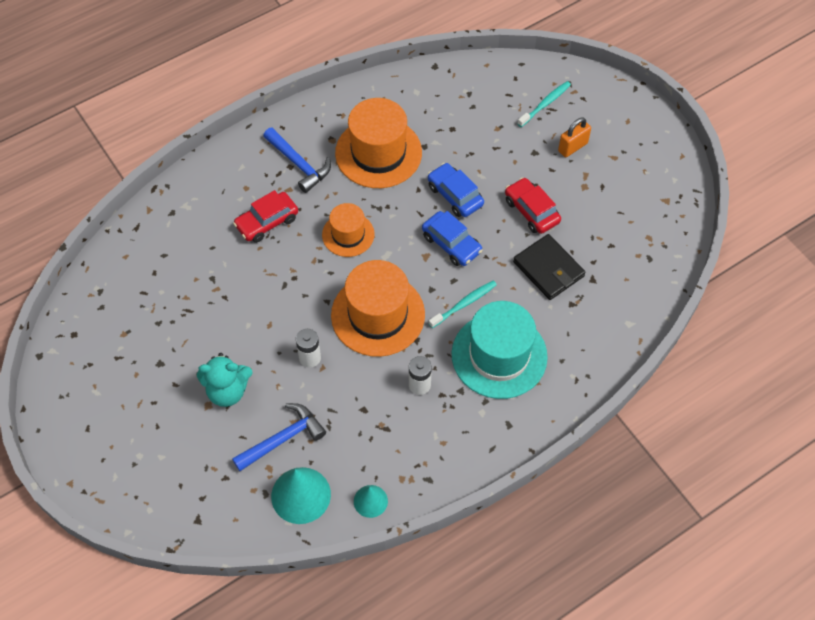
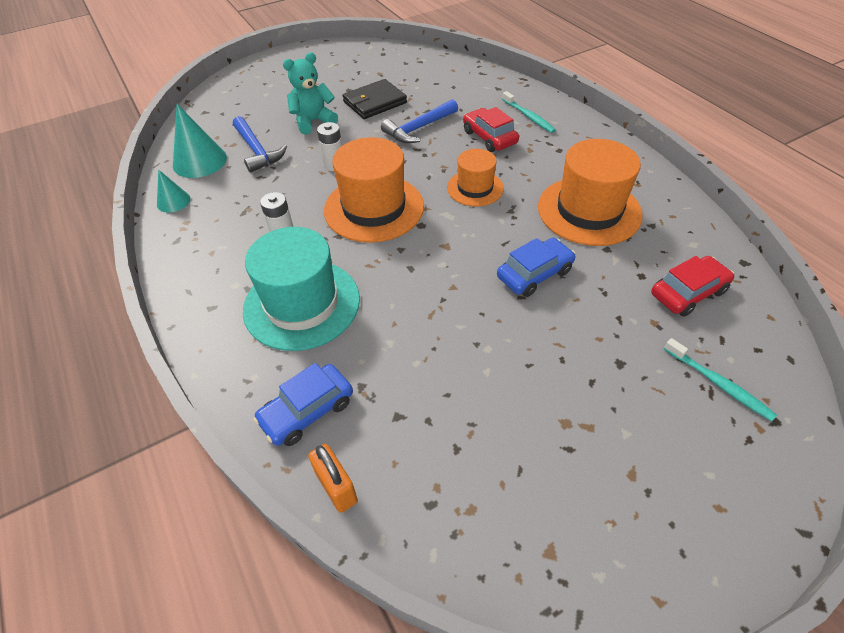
camera: 95 degrees right, 10 degrees down
turquoise teddy bear [197,353,253,407] -> turquoise teddy bear turned 60 degrees clockwise [283,53,338,135]
blue hammer [263,128,331,193] -> blue hammer moved to [381,99,458,143]
blue car [422,211,483,266] -> blue car moved to [253,363,353,446]
turquoise toothbrush [428,280,497,328] -> turquoise toothbrush moved to [502,91,556,133]
red car [505,177,561,234] -> red car moved to [651,256,734,317]
black wallet [513,234,586,300] -> black wallet moved to [342,79,407,119]
orange padlock [558,117,591,157] -> orange padlock moved to [308,444,358,513]

